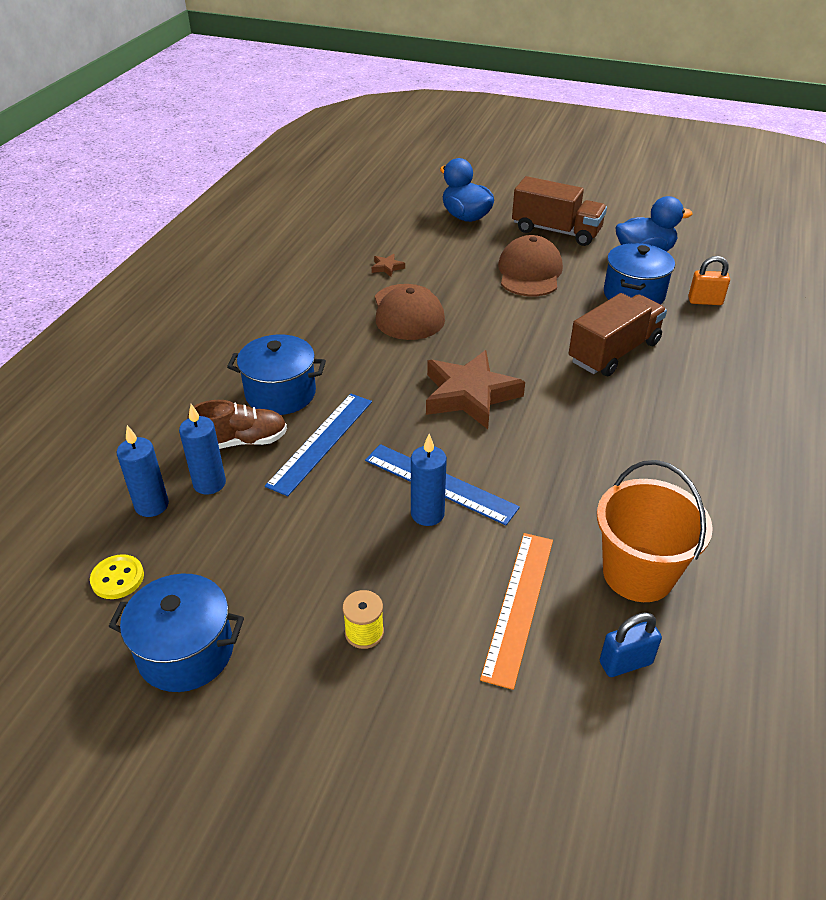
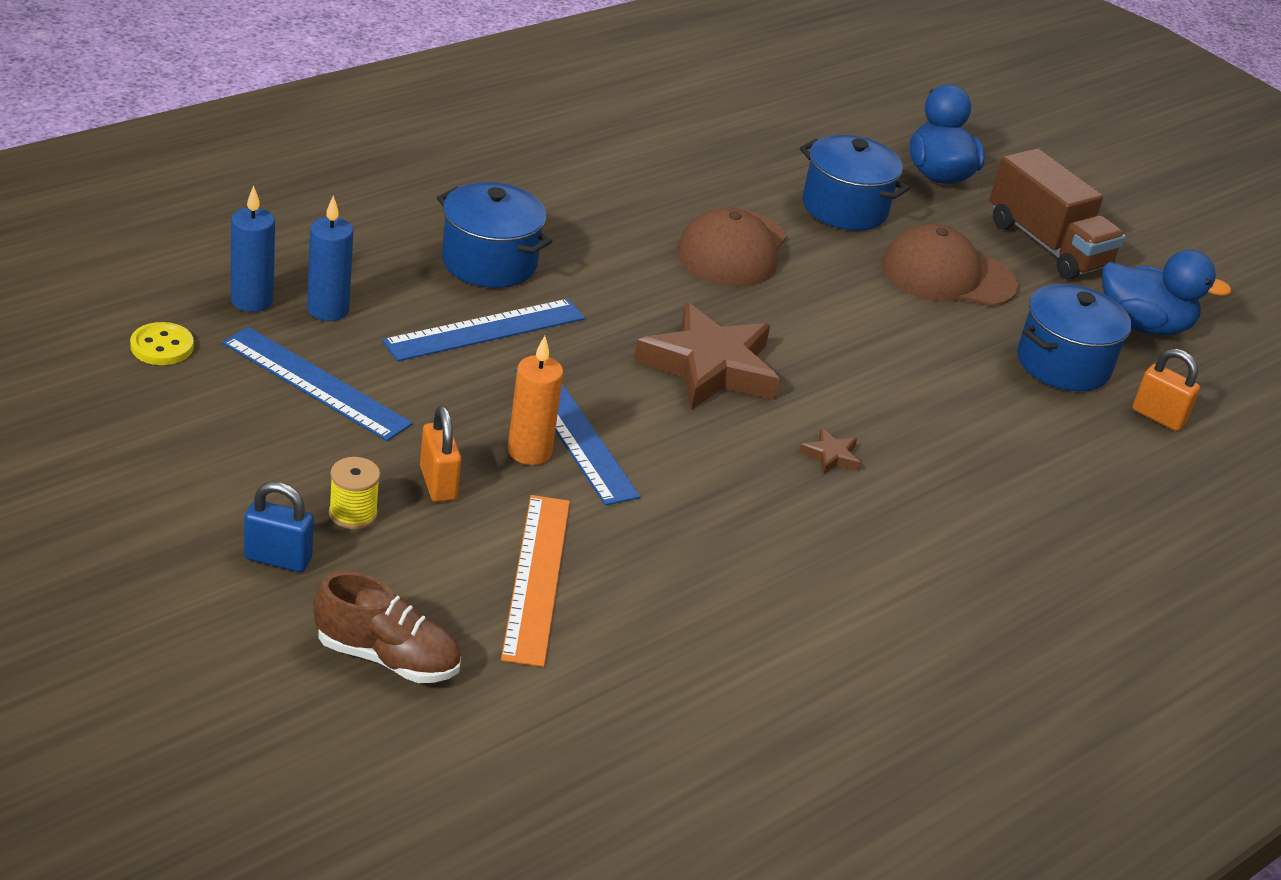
camera: 25 degrees right, 5 degrees down
blue pot [108,574,244,692] -> blue pot moved to [800,135,910,230]
brown shoe [187,400,287,449] -> brown shoe moved to [314,571,461,683]
brown star [372,254,405,277] -> brown star moved to [799,428,860,475]
blue candle [411,434,447,526] -> orange candle [508,336,564,465]
orange ruler [480,533,553,690] -> orange ruler turned 45 degrees counterclockwise [501,495,570,667]
brown cap [498,235,563,296] -> brown cap turned 120 degrees counterclockwise [881,224,1018,307]
brown truck [569,293,667,376] -> none
orange bucket [597,460,713,602] -> none
blue padlock [600,612,662,677] -> blue padlock moved to [244,482,314,572]
none -> blue ruler [222,327,413,441]
none -> orange padlock [420,406,461,502]

